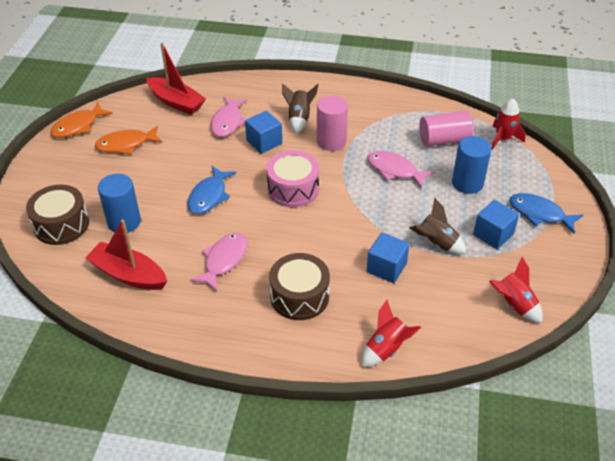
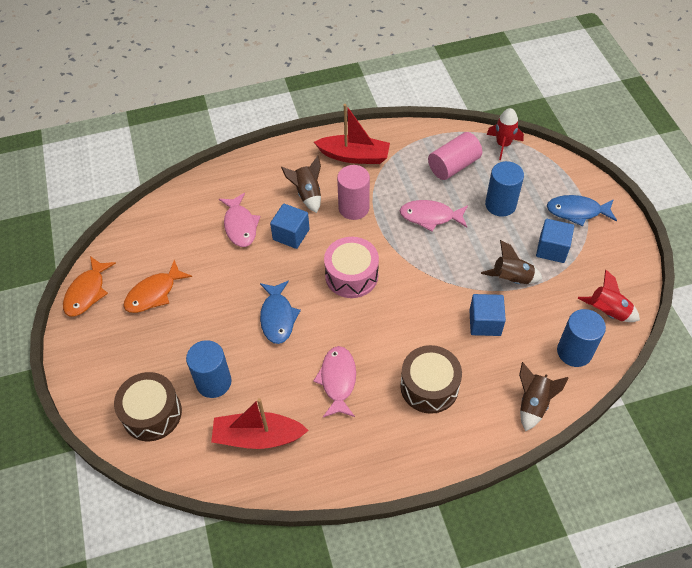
camera: 25 degrees left, 10 degrees up
red boat [146,43,206,115] -> red boat moved to [314,104,390,164]
red rocket [362,300,421,367] -> brown rocket [519,362,569,431]
none -> blue cylinder [557,309,606,367]

